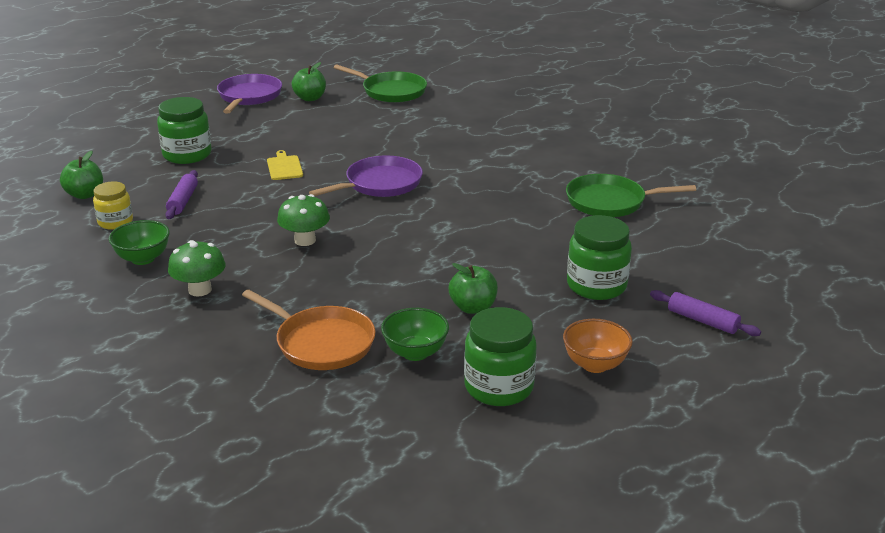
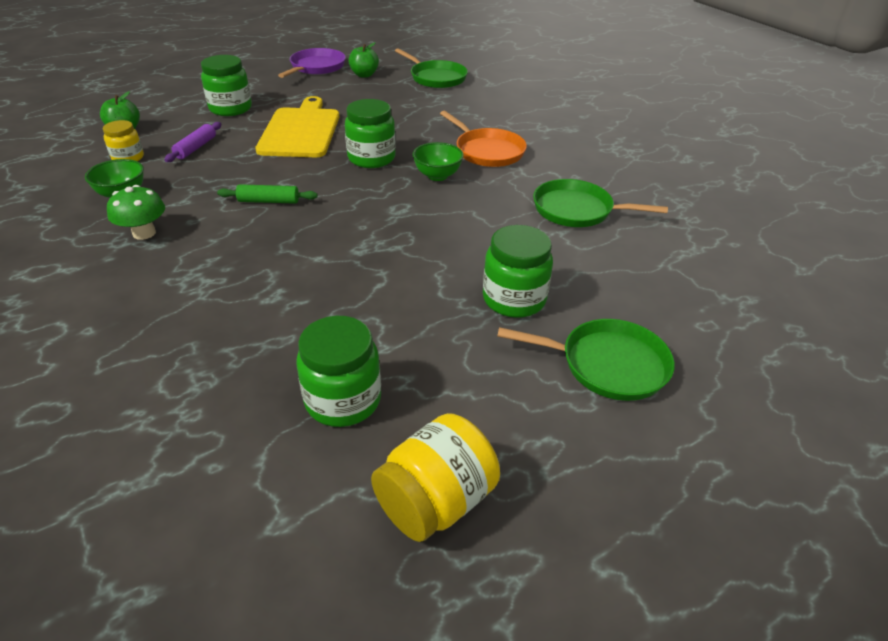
camera: 15 degrees right, 10 degrees up
orange pan [242,289,376,370] -> orange pan moved to [440,111,527,167]
yellow cutting board [267,150,303,180] -> yellow cutting board [255,96,339,157], size x2.33
green mushroom [277,194,330,246] -> green rolling pin [217,184,318,204]
purple pan [309,155,423,197] -> green jar [345,99,396,168]
green bowl [381,308,449,361] -> green bowl moved to [412,142,464,181]
green apple [449,263,498,314] -> none
orange bowl [563,319,633,373] -> none
purple rolling pin [650,290,761,336] -> green pan [497,319,675,401]
none -> yellow jar [371,413,500,542]

